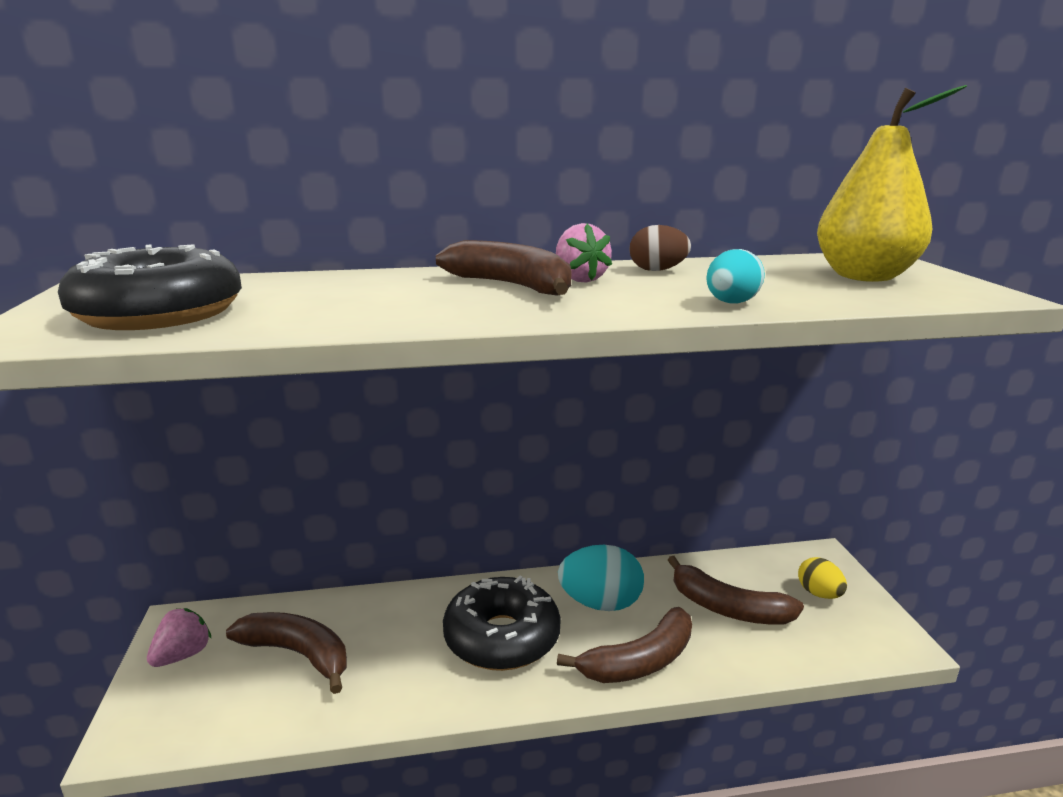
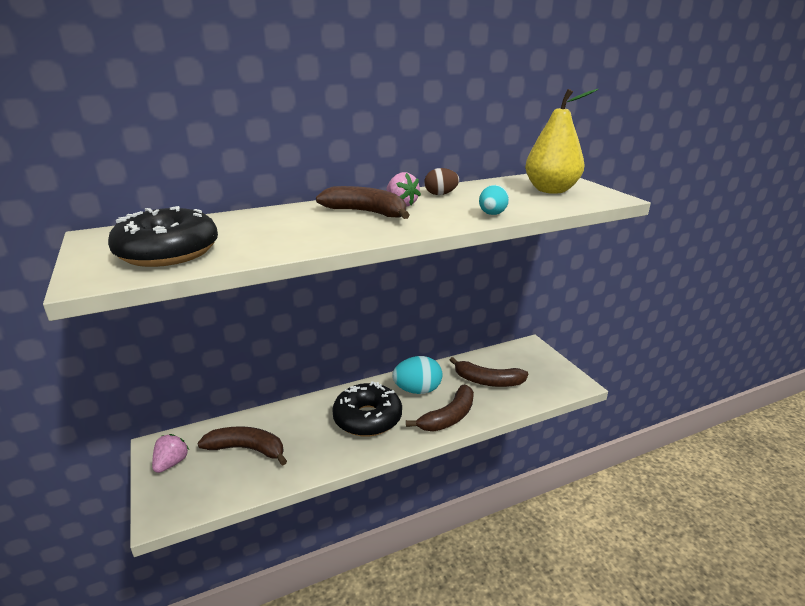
camera: 15 degrees left, 5 degrees up
yellow egg [798,557,847,599] -> none

